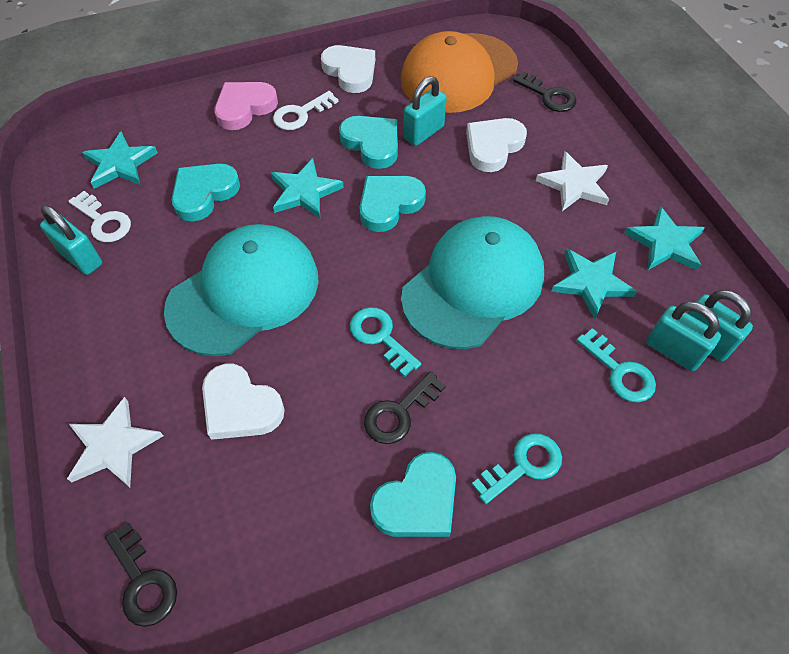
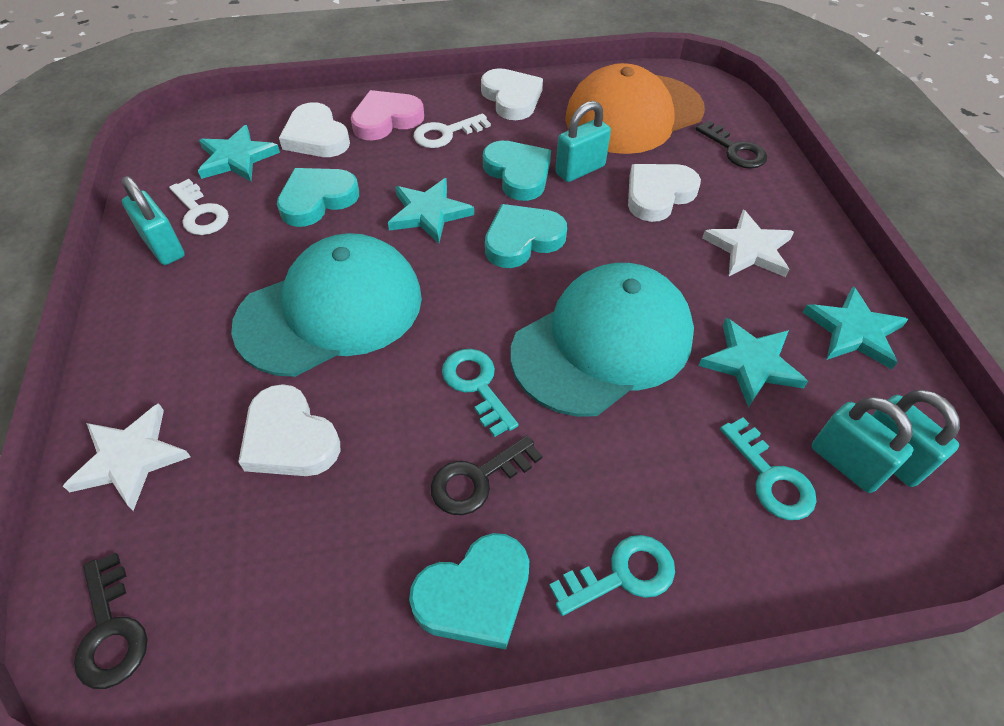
camera: 10 degrees right, 5 degrees down
none -> white heart [279,102,350,157]

